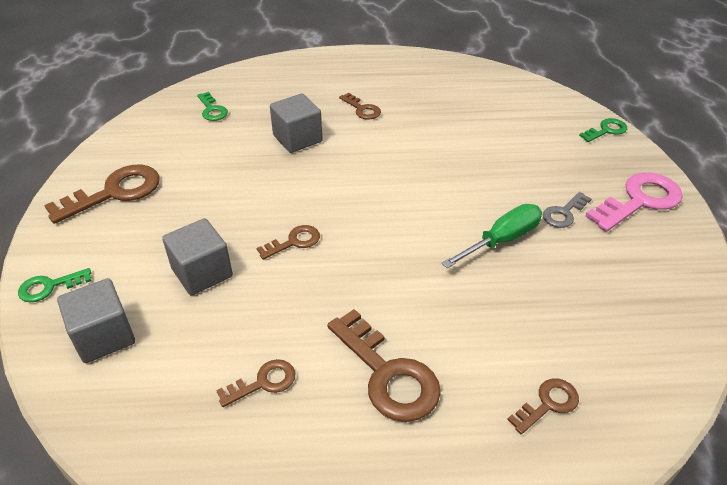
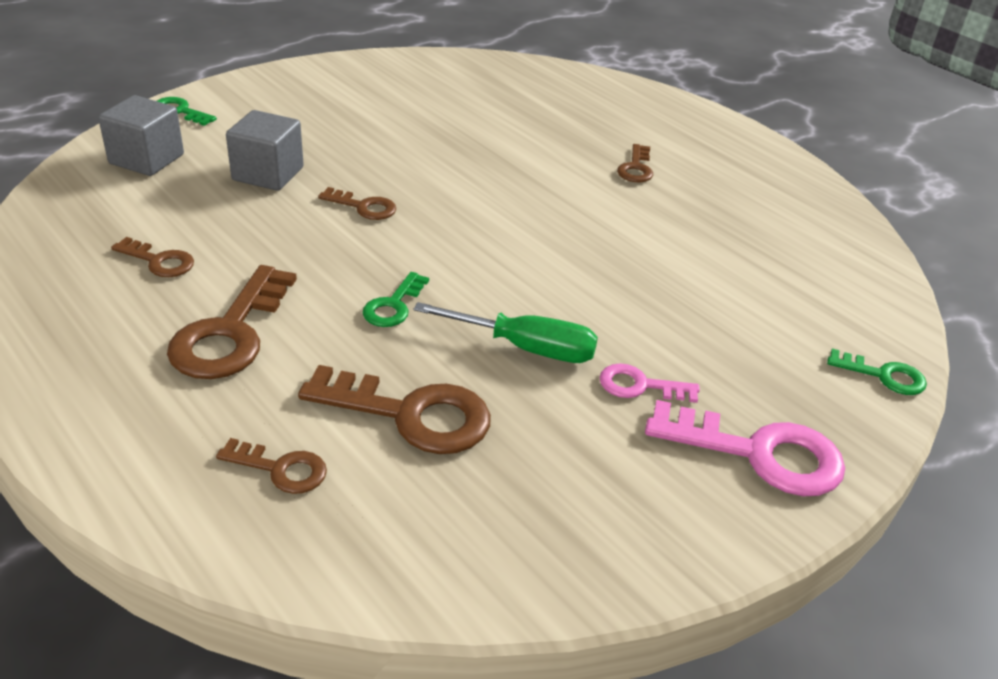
camera: 50 degrees right, 5 degrees down
brown key [44,165,160,224] -> brown key moved to [298,365,491,454]
green key [197,92,228,121] -> green key moved to [363,272,429,327]
grey cube [270,94,323,153] -> none
grey key [543,192,591,228] -> pink key [599,363,700,403]

